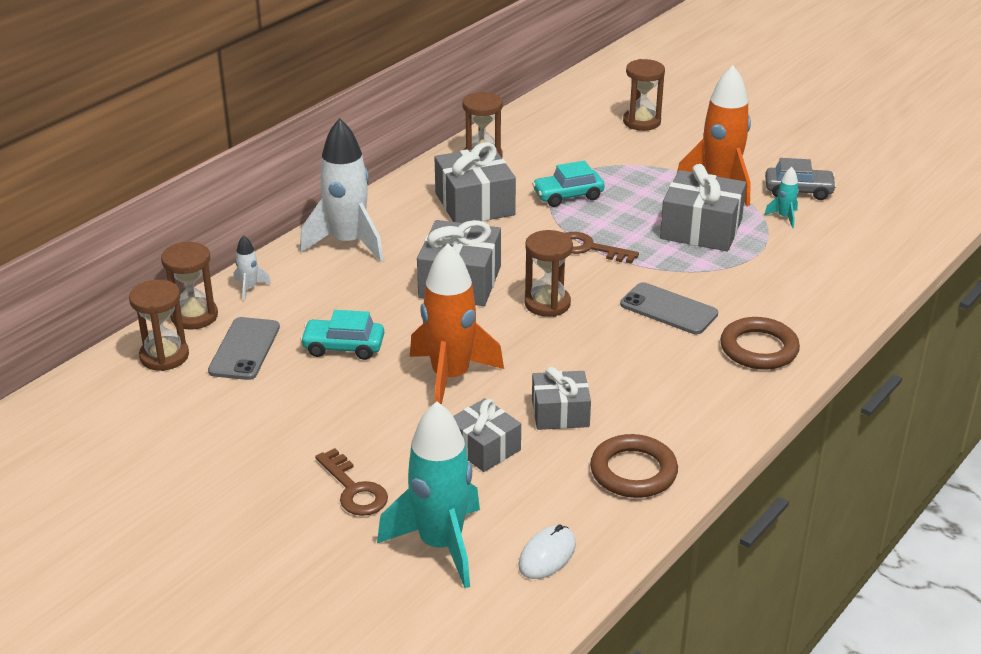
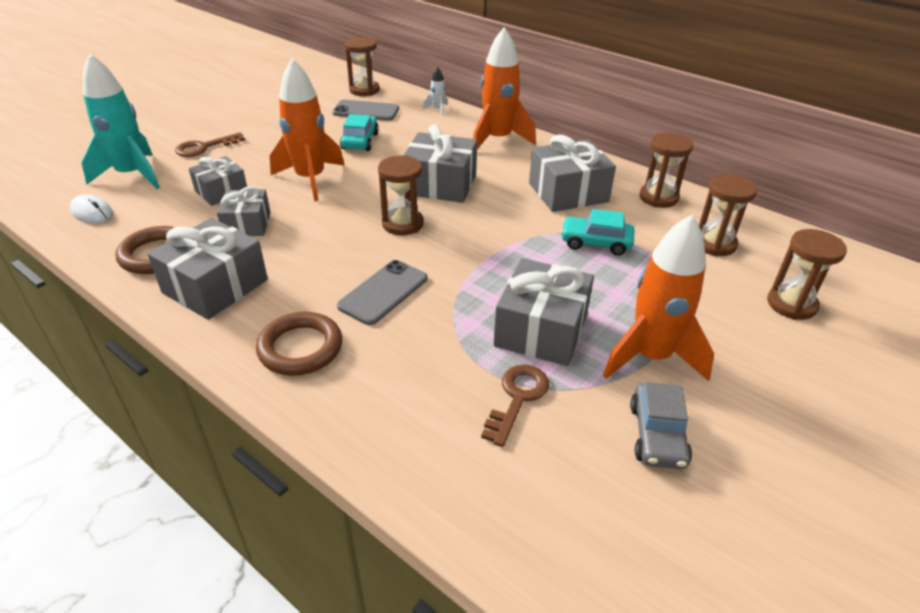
camera: 90 degrees right, 5 degrees up
brown hourglass [161,242,218,330] -> brown hourglass moved to [699,174,757,256]
white rocket [300,118,384,262] -> orange rocket [473,27,536,149]
turquoise car [532,161,605,207] -> turquoise car turned 60 degrees counterclockwise [561,209,634,256]
brown key [566,232,639,264] -> brown key moved to [481,365,549,447]
turquoise rocket [764,167,799,228] -> none
none -> grey gift [147,218,268,320]

